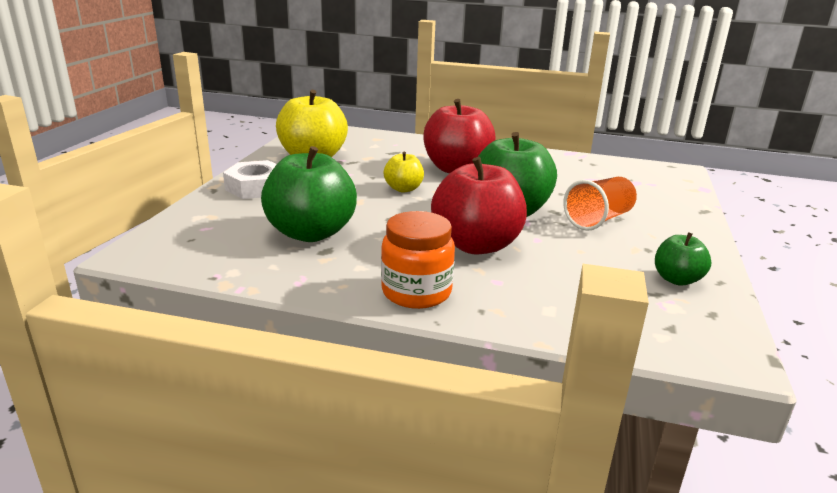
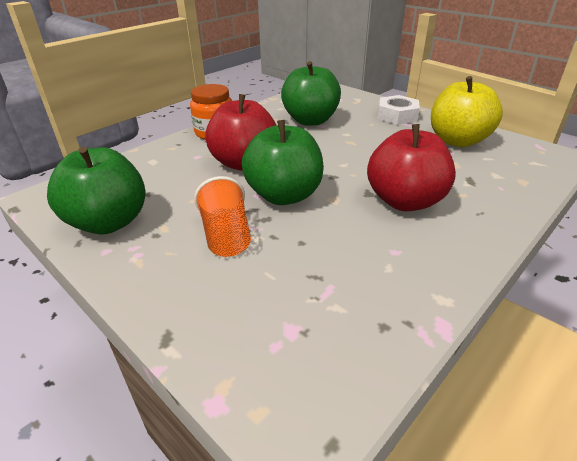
camera: 120 degrees right, 10 degrees up
yellow apple [384,151,424,192] -> none
green apple [655,232,711,286] -> green apple [47,147,146,235], size x1.93

